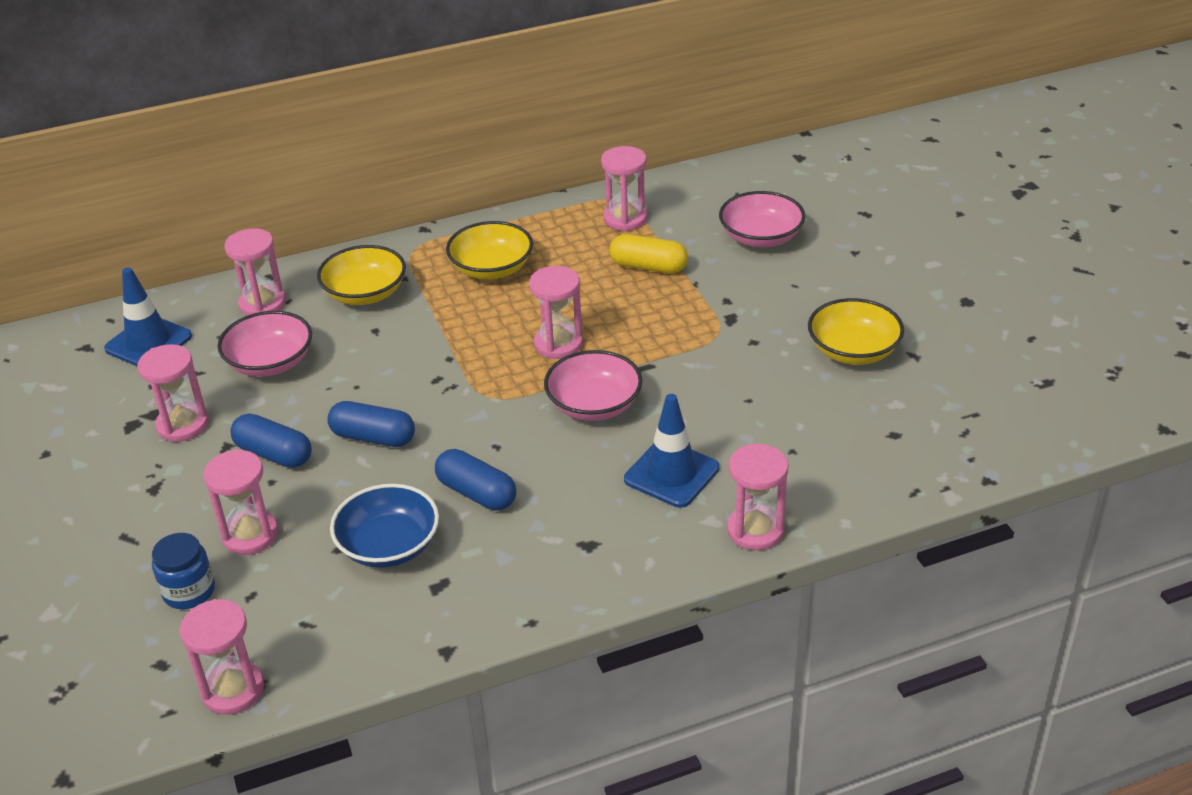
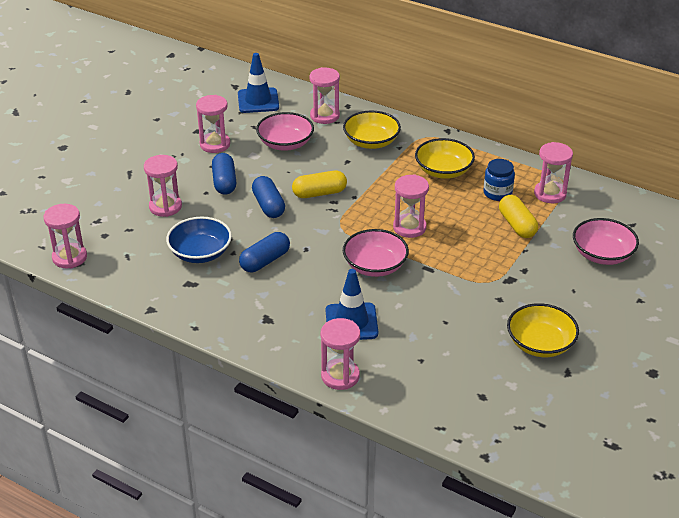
camera: 50 degrees right, 0 degrees up
blue jar [152,533,215,609] -> blue jar moved to [483,159,515,201]
blue capsule [435,449,516,511] -> blue capsule turned 45 degrees clockwise [239,232,290,272]
none -> yellow capsule [292,171,347,198]

